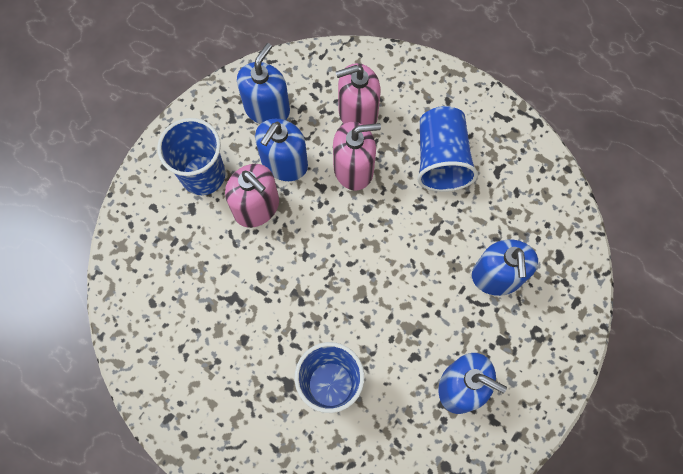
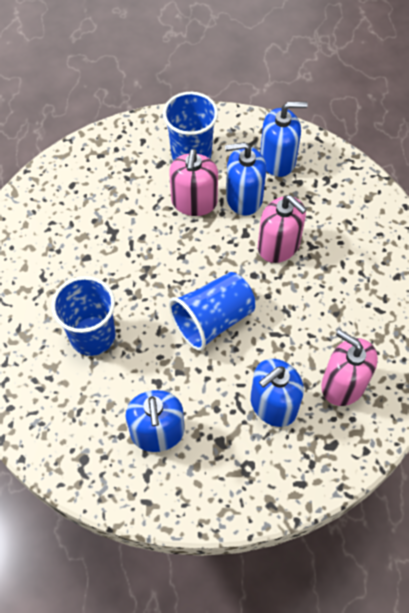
camera: 55 degrees right, 10 degrees down
pink soap dispenser [336,63,381,125] -> pink soap dispenser moved to [321,329,378,406]
blue cup [417,106,478,192] -> blue cup moved to [169,272,255,351]

